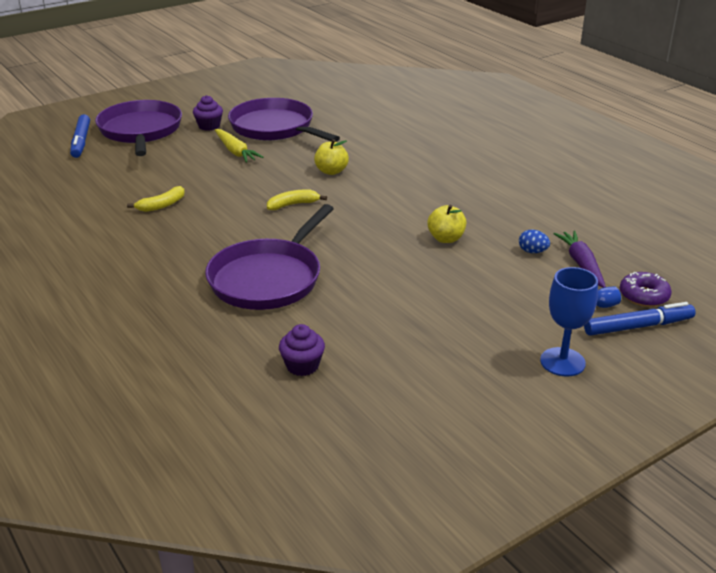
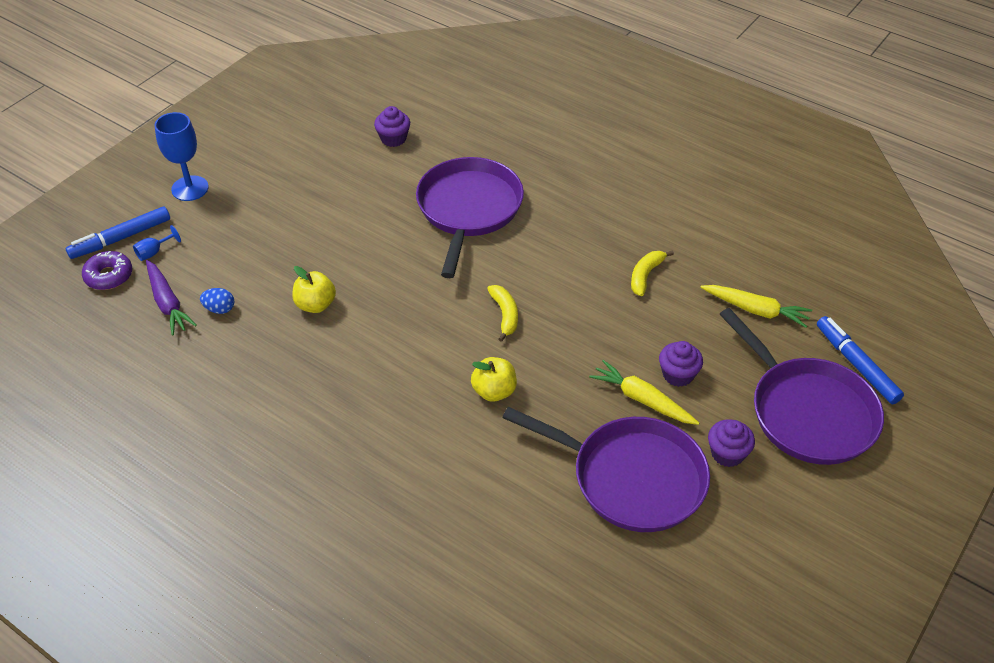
camera: 160 degrees right, 15 degrees up
yellow banana [267,189,327,210] -> yellow banana turned 60 degrees counterclockwise [487,285,518,342]
none -> purple cupcake [659,341,703,387]
none -> yellow carrot [700,285,812,328]

